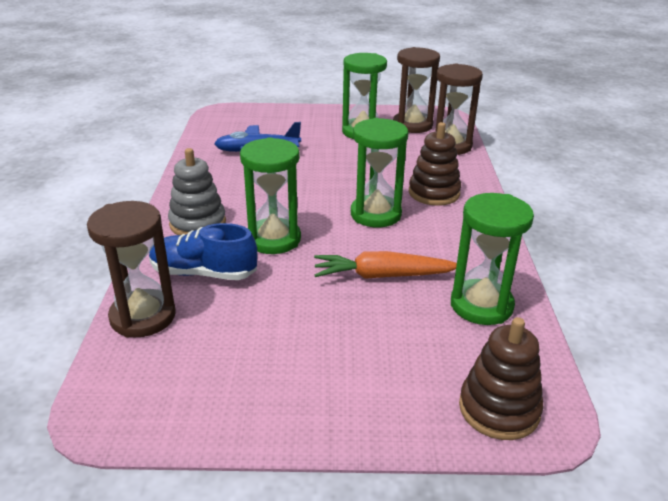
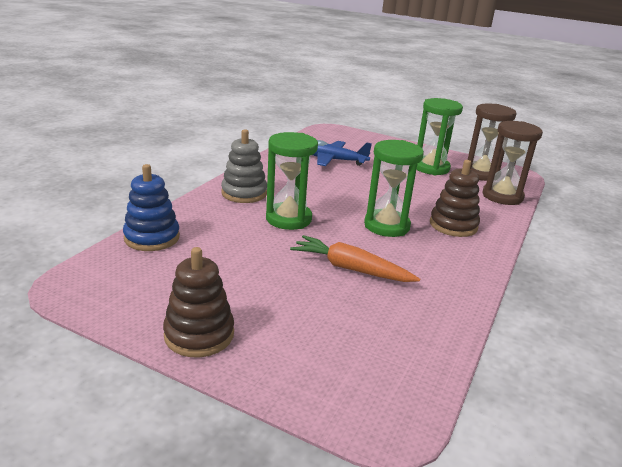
camera: 25 degrees right, 5 degrees down
brown hourglass [87,201,176,338] -> blue stacking toy [123,164,180,251]
blue shoe [149,223,257,280] -> none
green hourglass [451,193,534,325] -> none
brown stacking toy [459,317,544,440] -> brown stacking toy moved to [163,247,234,357]

